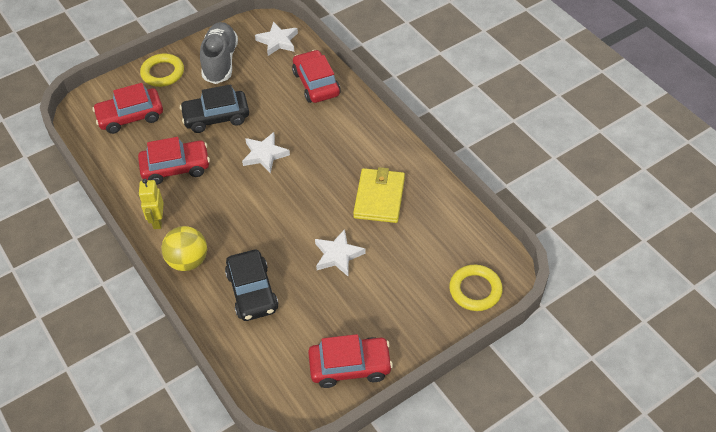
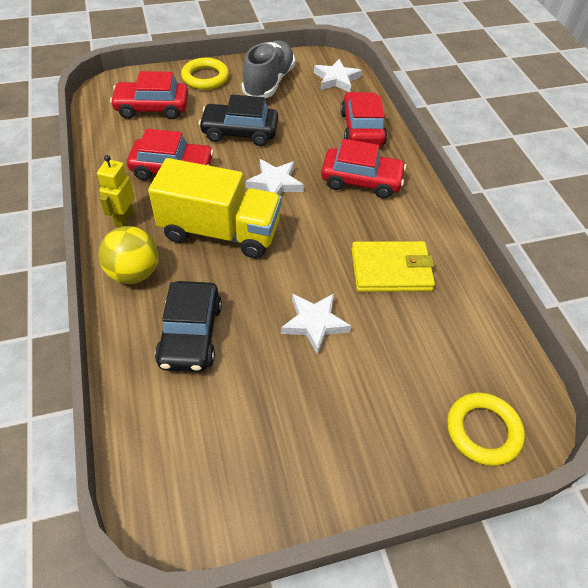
camera: 15 degrees right, 0 degrees up
red car [308,334,393,388] -> red car moved to [321,139,406,198]
yellow wallet [353,167,405,223] -> yellow wallet turned 60 degrees clockwise [351,241,435,292]
none -> yellow truck [148,158,282,259]

